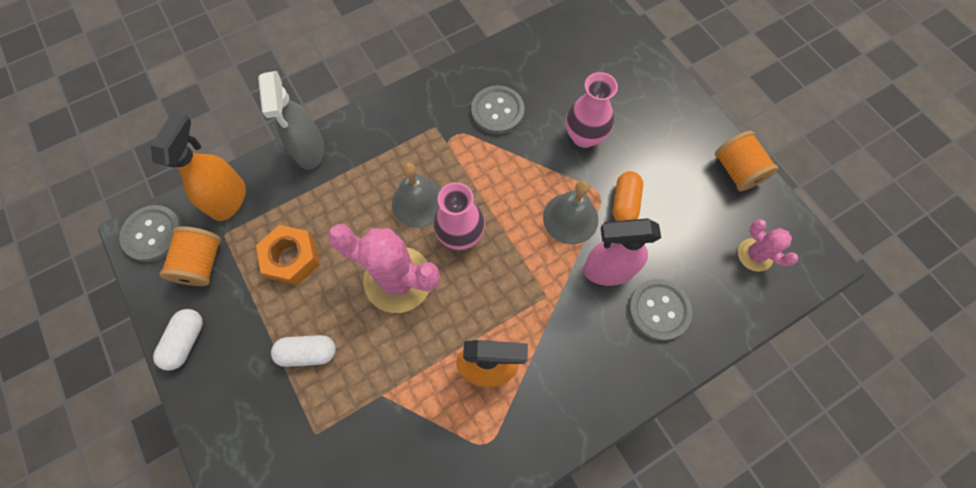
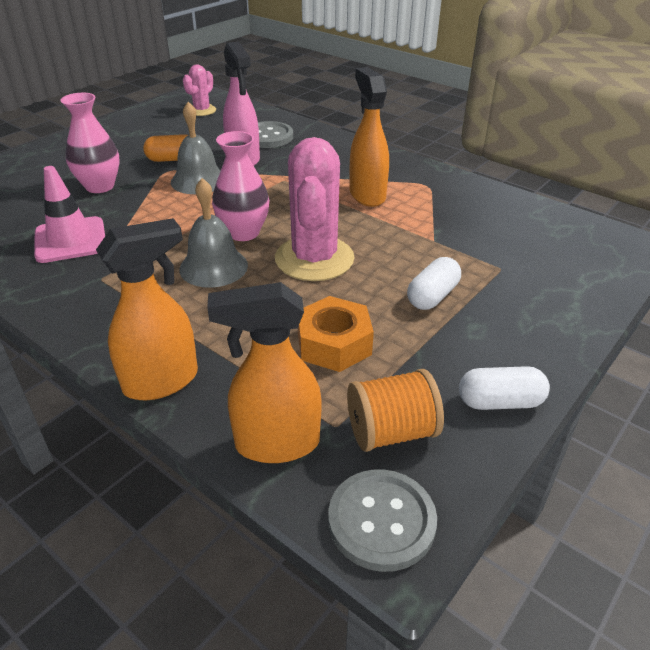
camera: 110 degrees left, 30 degrees down
grey spray bottle [258,71,325,170] -> orange spray bottle [96,218,198,400]
white capsule [271,335,336,367] -> white capsule turned 60 degrees clockwise [407,257,461,310]
grey button [471,85,525,134] -> pink traffic cone [34,166,105,263]
orange spool [715,131,779,191] -> none

